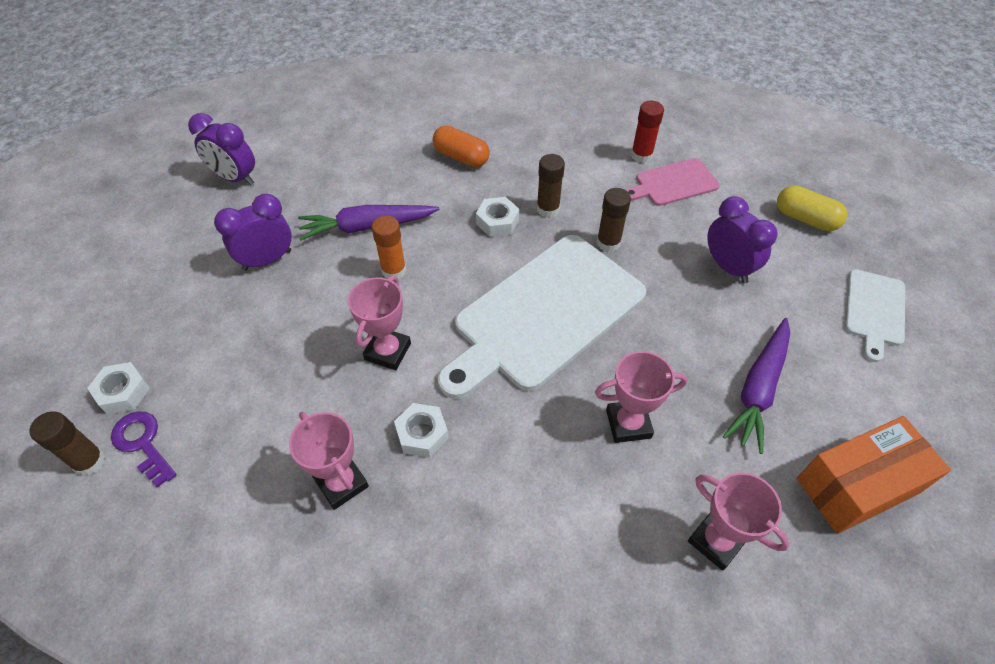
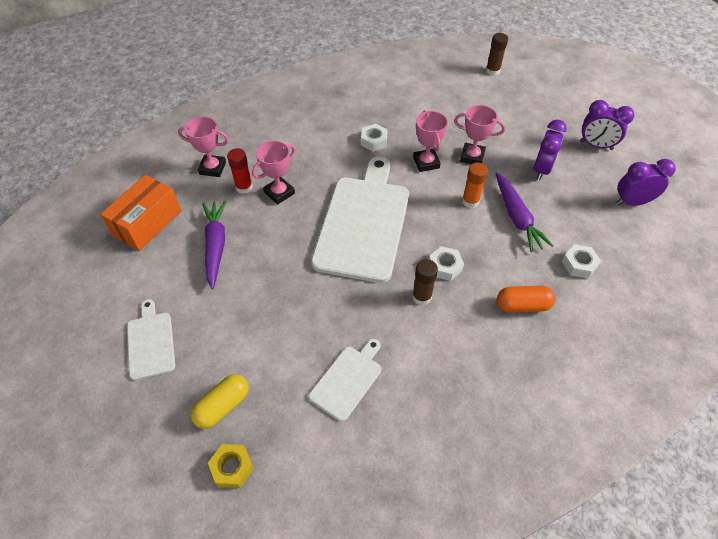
camera: 145 degrees right, 0 degrees up
white nut [87,362,150,414] -> white nut moved to [562,244,601,278]
purple key [111,411,176,488] -> none
pink trophy [289,412,369,510] -> pink trophy moved to [454,105,505,164]
purple carrot [298,205,439,241] -> purple carrot turned 120 degrees clockwise [495,172,553,252]
brown glue stick [596,188,631,252] -> none
pink cutting board [625,158,720,206] -> white cutting board [309,339,381,421]
red glue stick [631,101,664,163] -> red glue stick moved to [227,148,253,194]
purple clock [707,196,778,283] -> purple clock moved to [580,100,634,150]
yellow capsule [777,185,847,231] -> yellow capsule turned 45 degrees counterclockwise [191,374,249,429]
none -> yellow nut [208,444,254,488]

